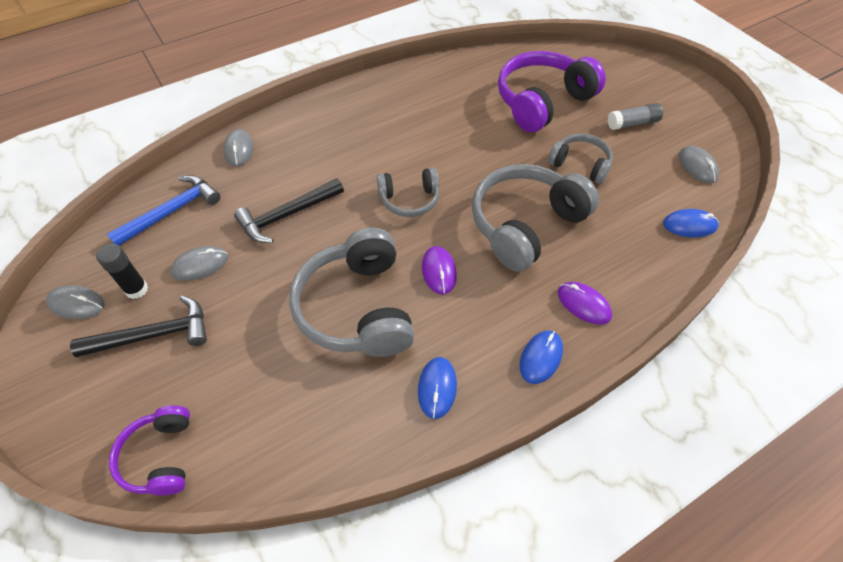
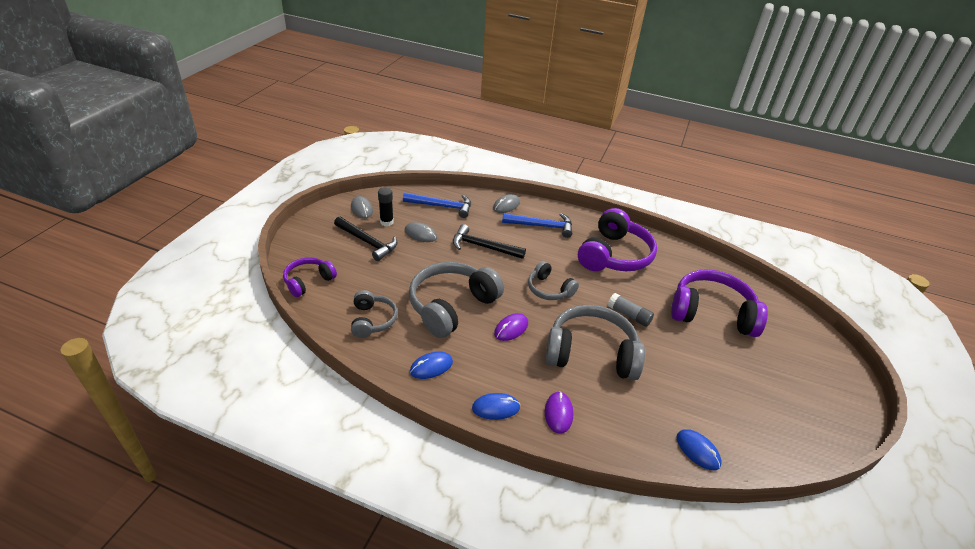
camera: 50 degrees right, 15 degrees down
grey headphones [548,133,613,184] -> grey headphones moved to [351,290,398,338]
grey glue stick [608,103,663,130] -> grey glue stick moved to [608,293,654,327]
grey mouse [679,146,719,183] -> none
none -> blue hammer [502,213,572,238]
none -> purple headphones [578,208,657,271]

